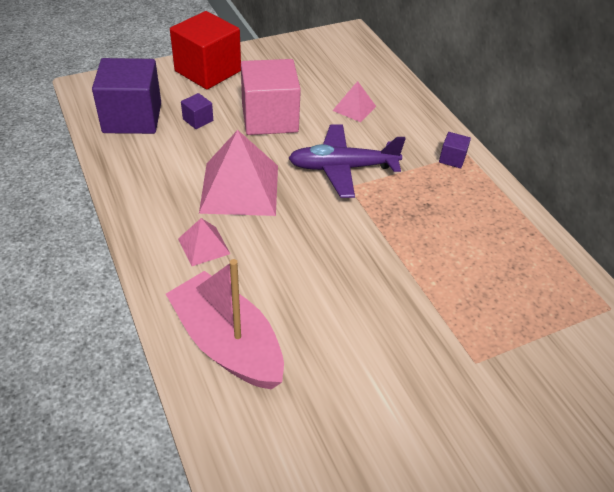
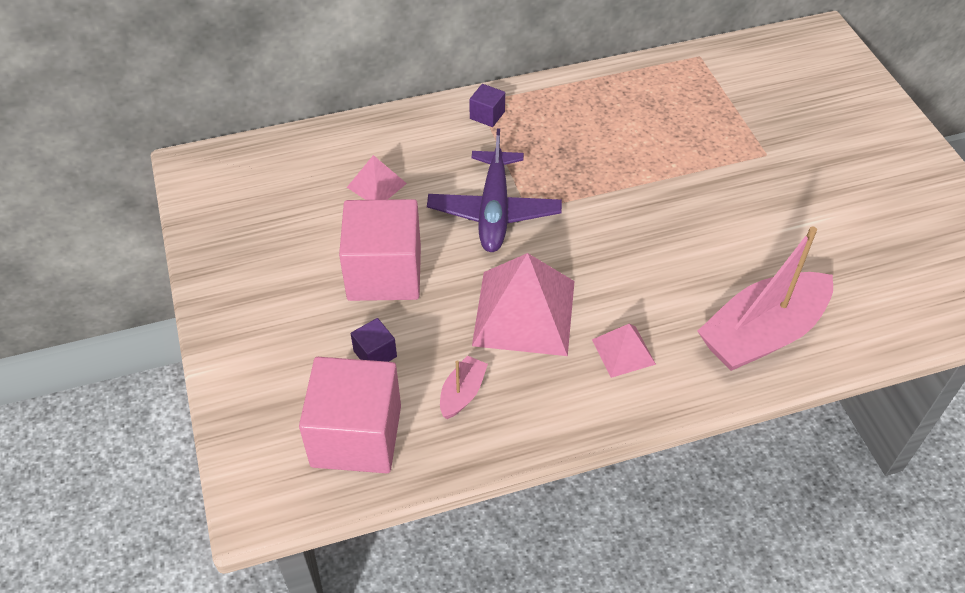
camera: 80 degrees left, 5 degrees up
purple cube [92,58,161,134] -> pink cube [299,357,401,473]
red cube [170,11,241,89] -> none
none -> pink boat [440,355,488,419]

